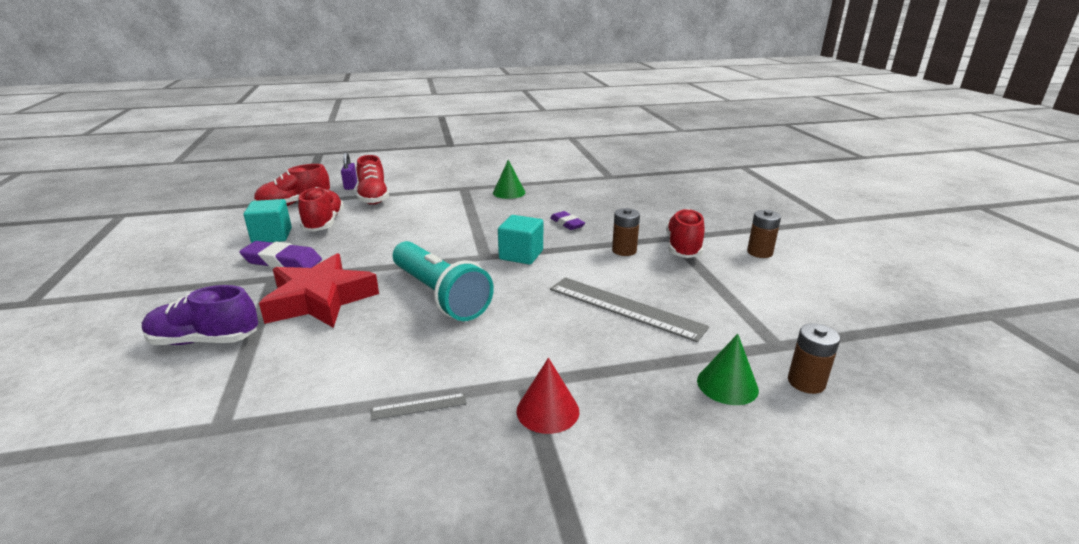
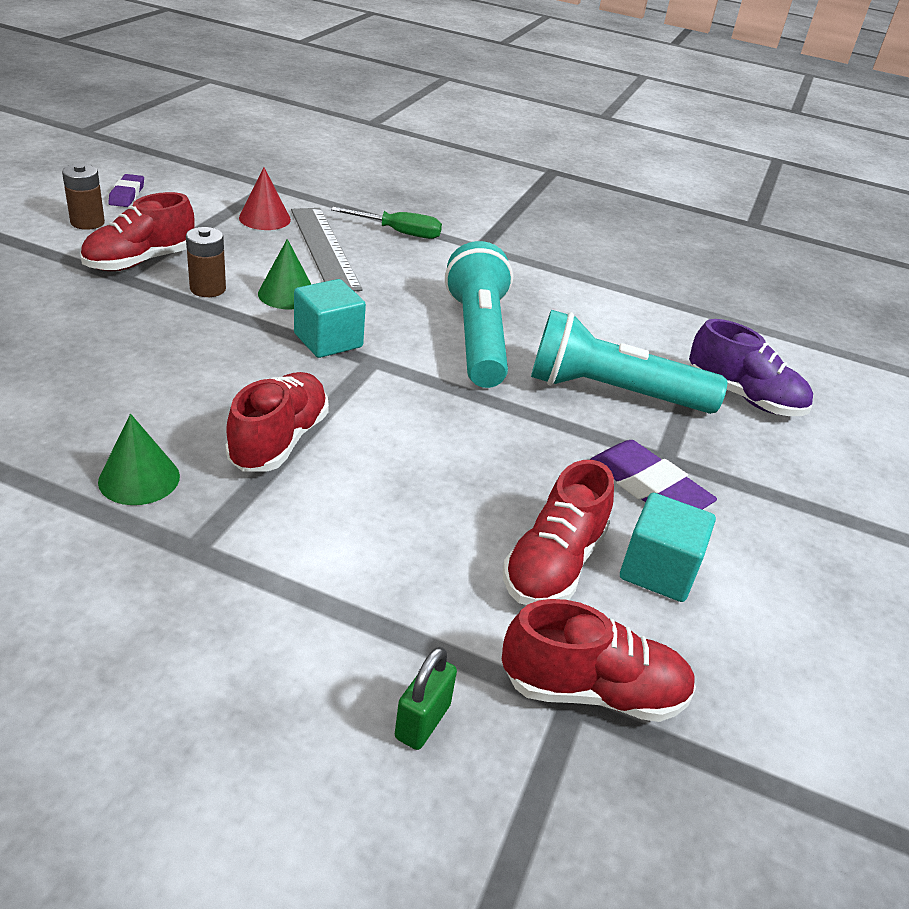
camera: 150 degrees left, 10 degrees up
red star [259,253,379,328] -> turquoise flashlight [531,310,727,414]
purple padlock [341,152,357,190] -> green padlock [395,647,457,750]
red shoe [357,155,389,205] -> red shoe moved to [225,372,329,472]
grey ruler [371,393,467,420] -> none
red cone [517,358,579,434] -> red cone moved to [239,168,291,230]
purple eraser [550,211,585,230] -> purple eraser moved to [108,174,144,207]
green cone [697,334,759,405] -> green cone moved to [258,239,311,309]
brown battery [788,323,840,394] -> none
none -> green screwdriver [331,207,442,239]

